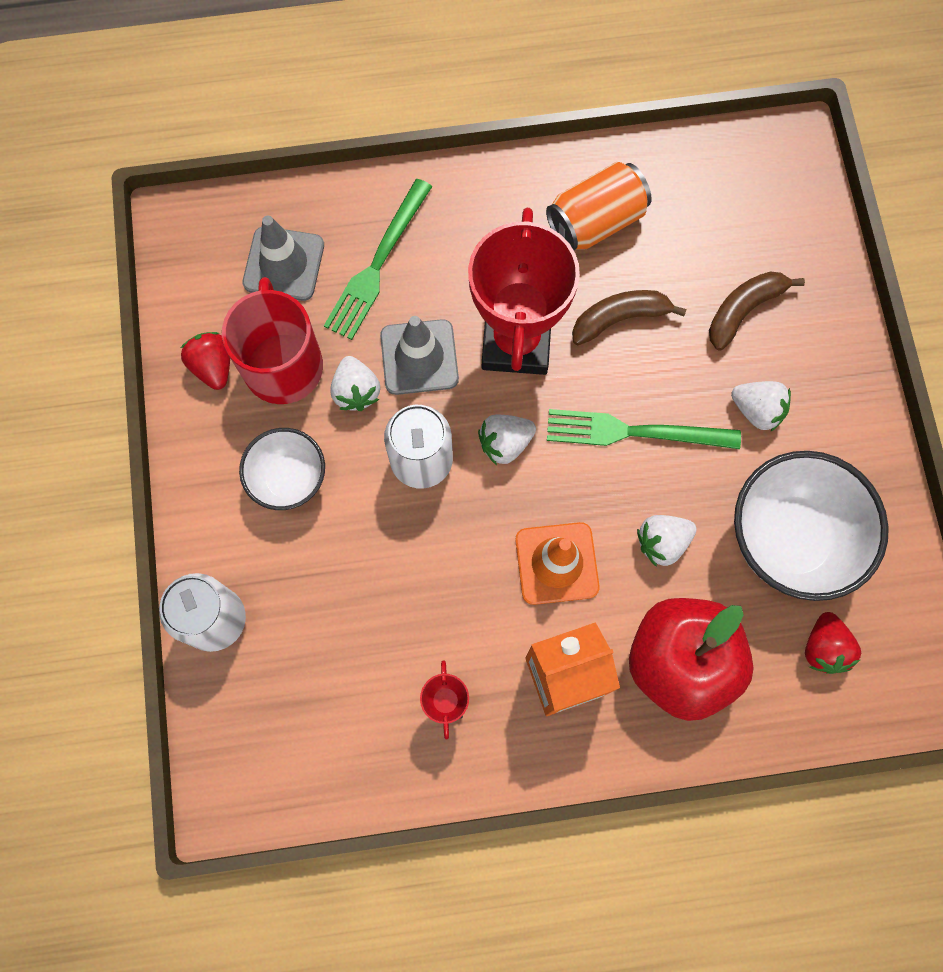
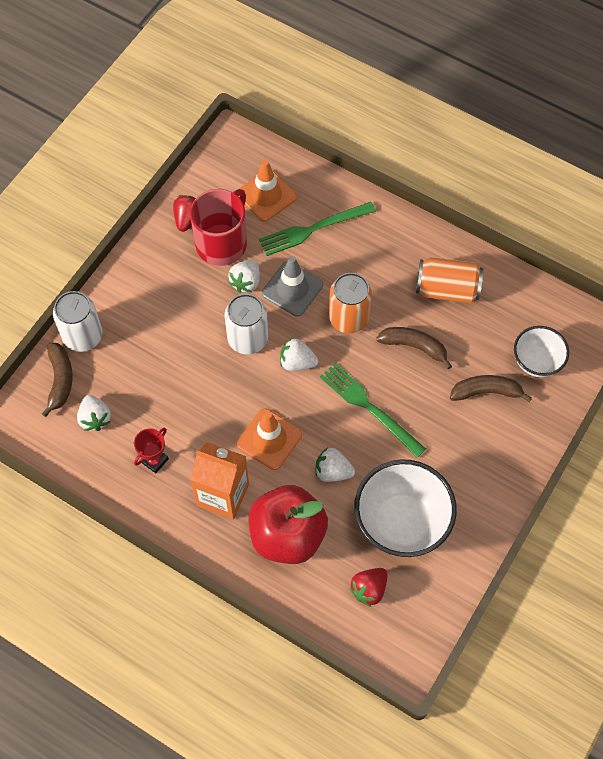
camera: 40 degrees right, 10 degrees down
white bowl [239,428,325,510] -> white bowl moved to [514,326,569,377]
grey traffic cone [243,216,324,301] -> orange traffic cone [239,160,297,221]
red trophy [468,208,580,375] -> orange can [329,273,372,333]
white strawberry [731,381,791,432] -> white strawberry moved to [77,395,111,431]
none -> brown banana [42,342,73,417]

